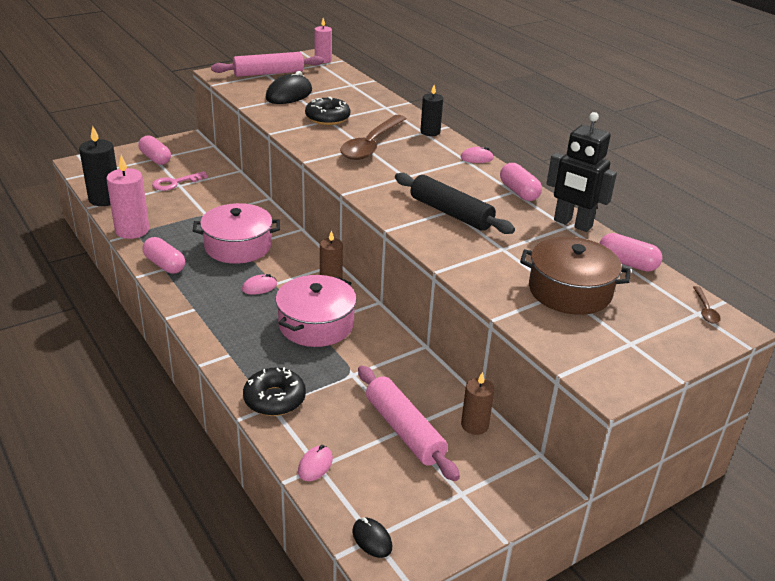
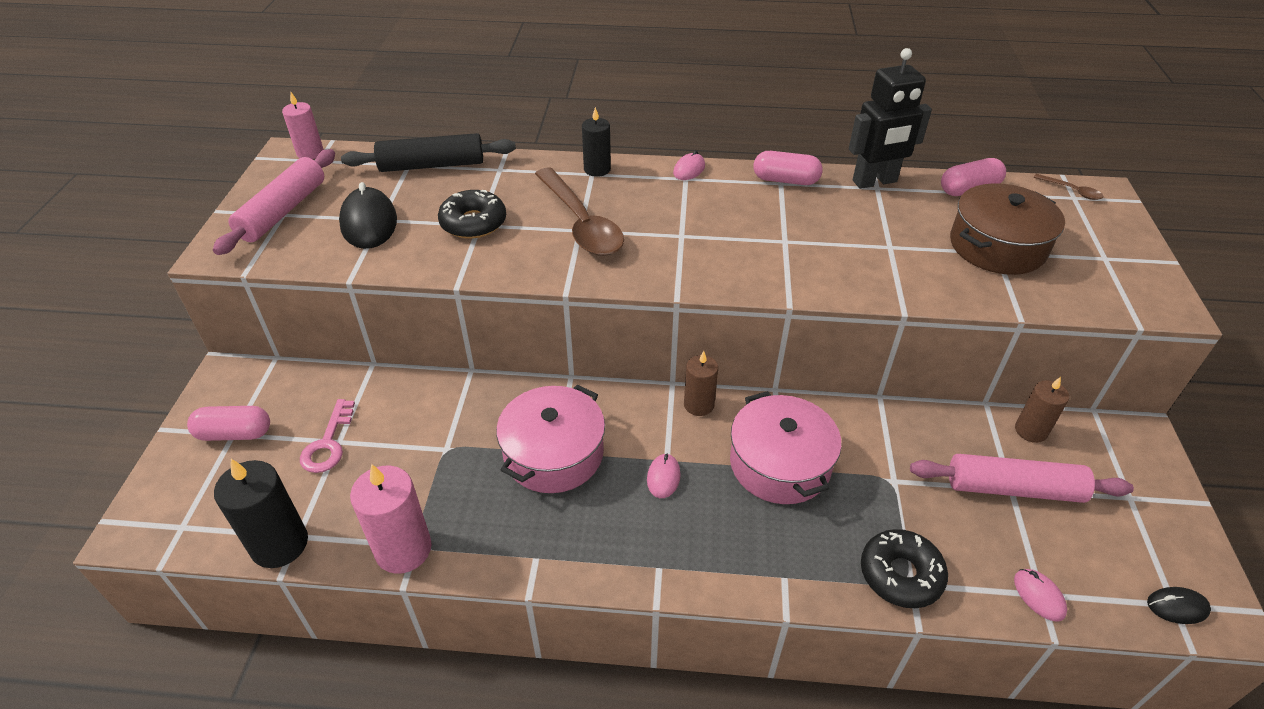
camera: 50 degrees left, 10 degrees up
pink capsule [142,237,185,274] -> none
black rolling pin [395,173,515,234] -> black rolling pin moved to [341,133,516,172]

